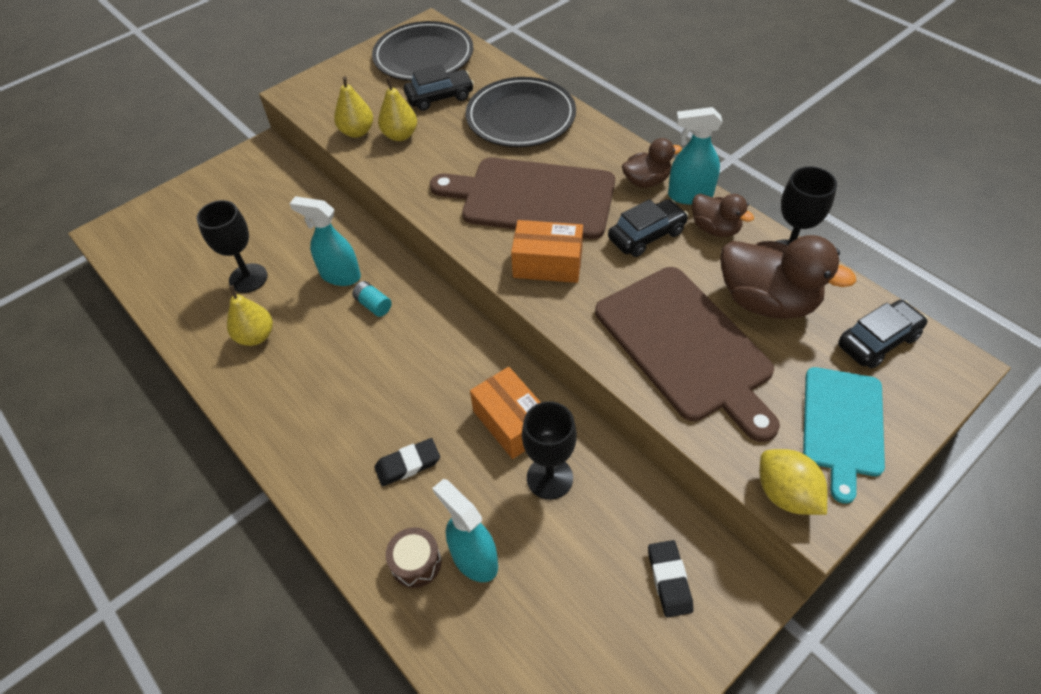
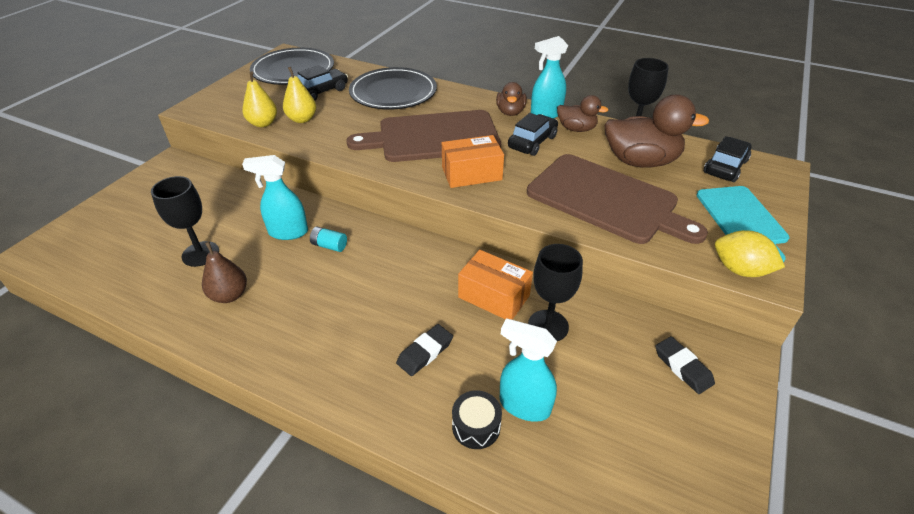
camera: 25 degrees left, 10 degrees down
yellow pear [227,285,273,346] -> brown pear [202,242,247,303]
brown drum [386,527,441,588] -> black drum [452,390,502,449]
brown duck [622,138,682,188] -> brown duck turned 135 degrees clockwise [496,82,527,116]

